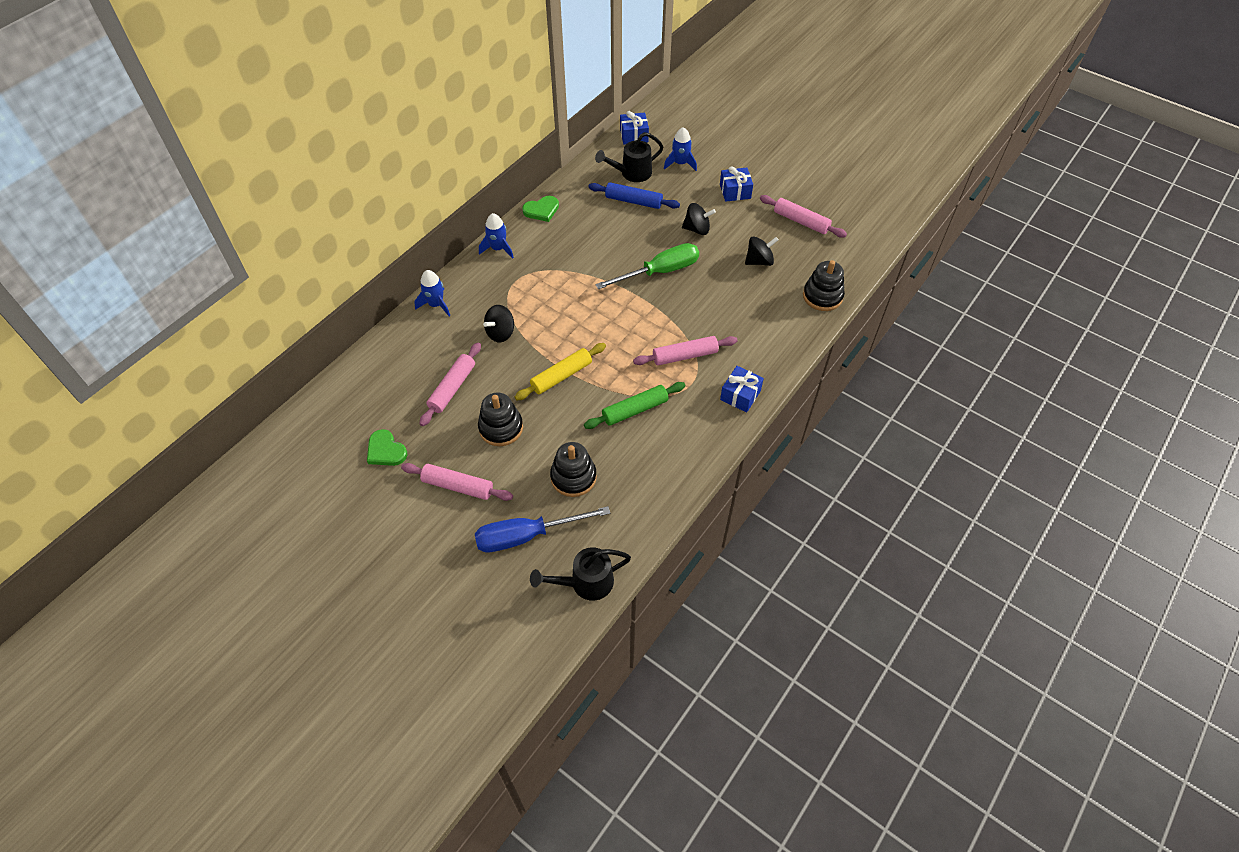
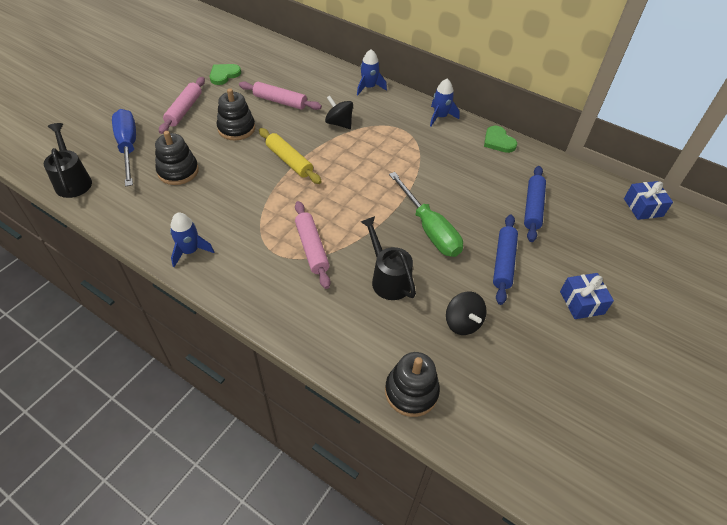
camera: 85 degrees right, 5 degrees down
green rolling pin [584,382,685,429] -> none
black watering can [595,132,663,182] -> black watering can moved to [361,216,416,300]
blue rocket [664,127,697,171] -> blue rocket moved to [170,213,214,267]
black spinning top [682,203,716,235] -> blue rolling pin [493,214,518,305]
blue gift [720,366,764,413] -> none
pink rolling pin [760,195,847,238] -> none

